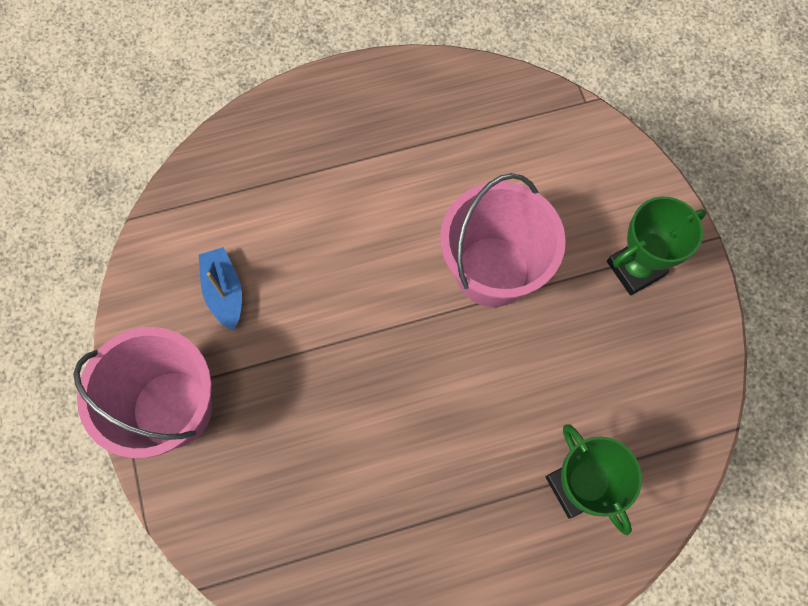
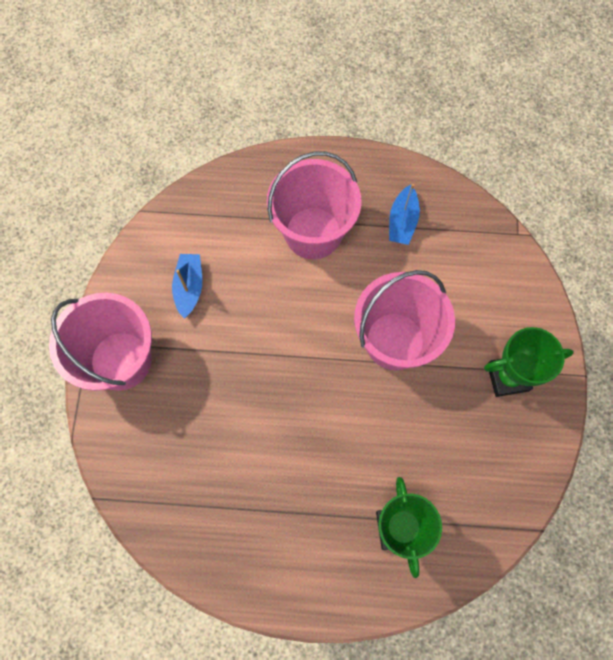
camera: 20 degrees right, 0 degrees up
none -> pink bucket [267,151,361,259]
none -> blue boat [389,184,420,245]

